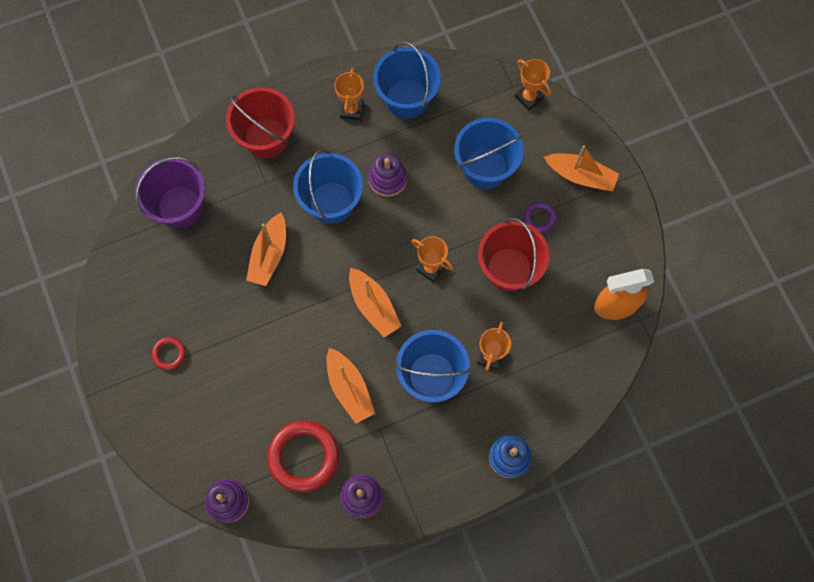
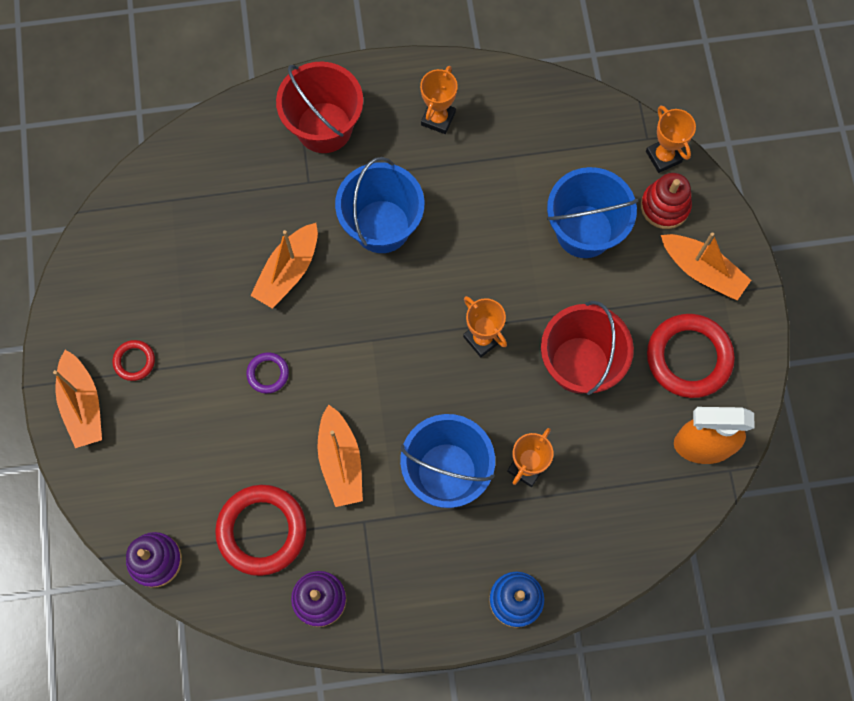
camera: 15 degrees right, 0 degrees up
purple bucket [135,157,205,228] -> none
orange boat [349,268,402,337] -> orange boat moved to [53,350,102,448]
purple stacking toy [368,153,407,197] -> none
blue bucket [373,42,441,119] -> none
purple ring [524,202,556,232] -> purple ring moved to [246,352,289,393]
none -> red stacking toy [641,173,692,229]
none -> red ring [647,314,735,398]

